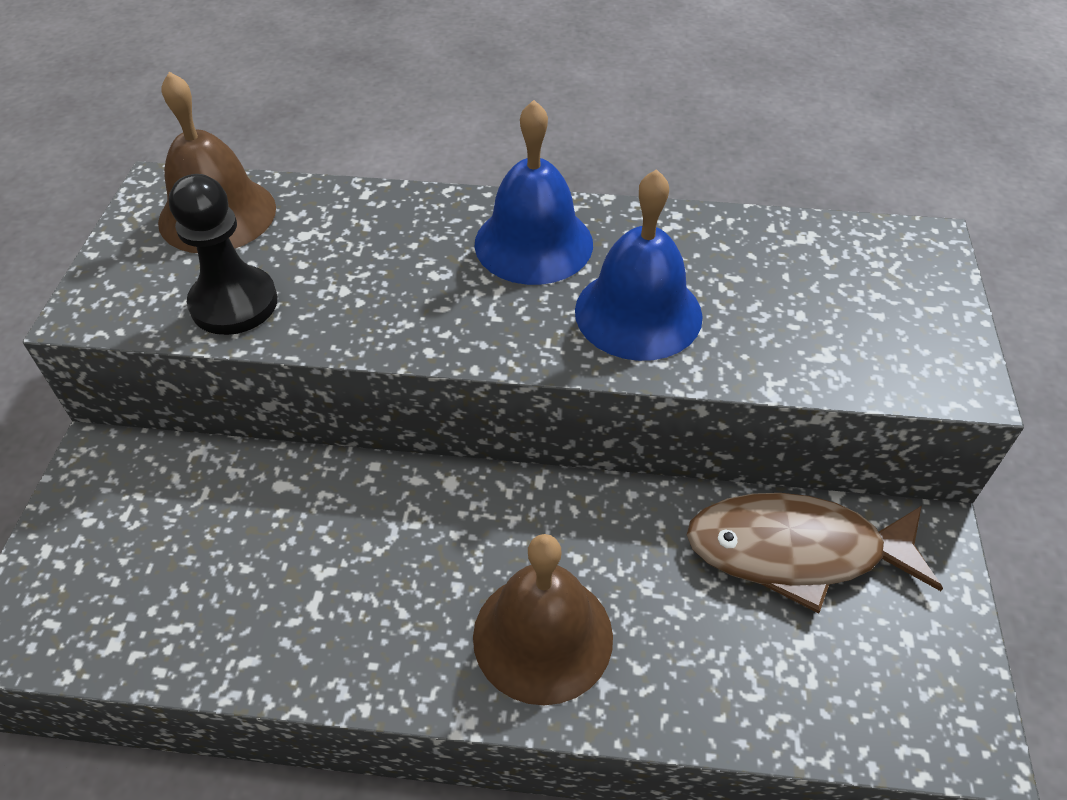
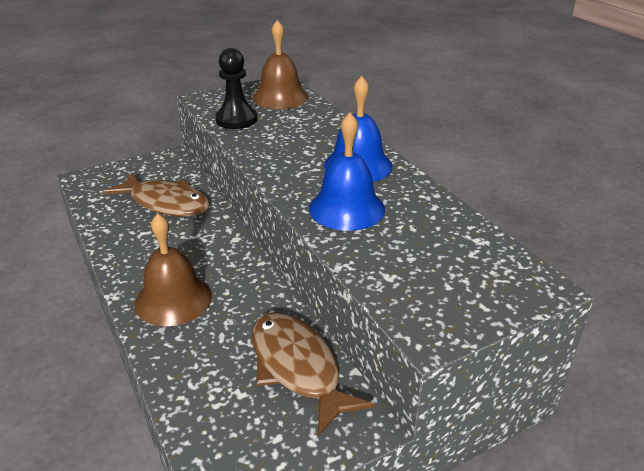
camera: 55 degrees right, 15 degrees down
none -> brown fish [103,172,210,217]

